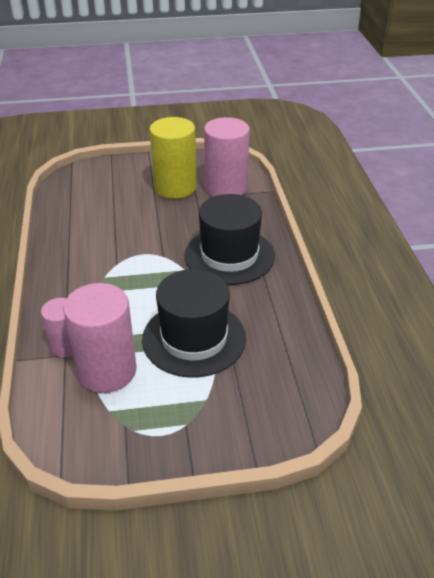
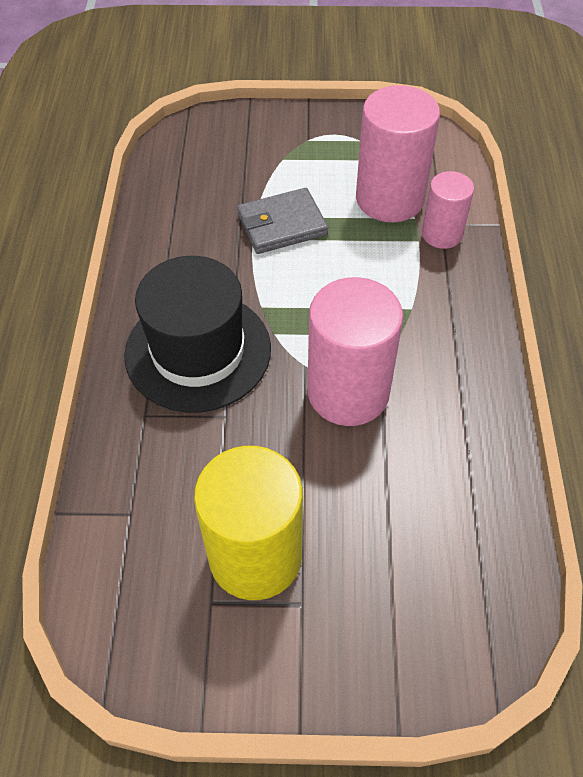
camera: 170 degrees left, 15 degrees up
black hat [142,269,246,378] -> grey wallet [237,188,328,254]
pink cylinder [204,117,250,197] -> pink cylinder moved to [308,277,403,426]

